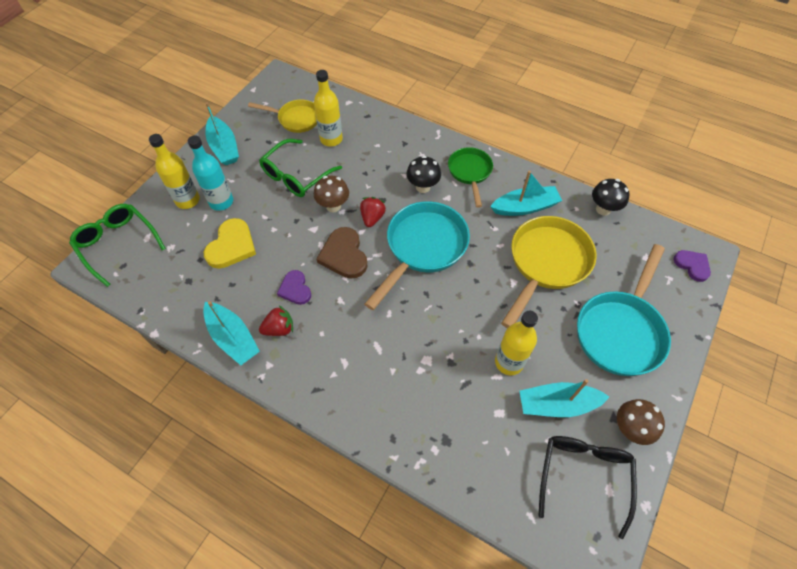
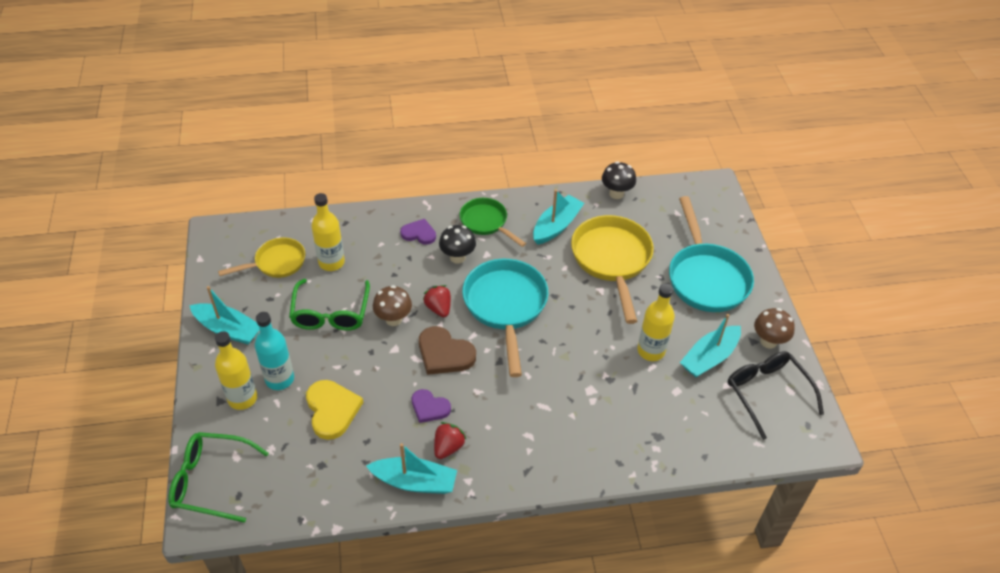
camera: 40 degrees left, 10 degrees down
purple heart [673,250,711,282] -> purple heart moved to [400,219,436,245]

